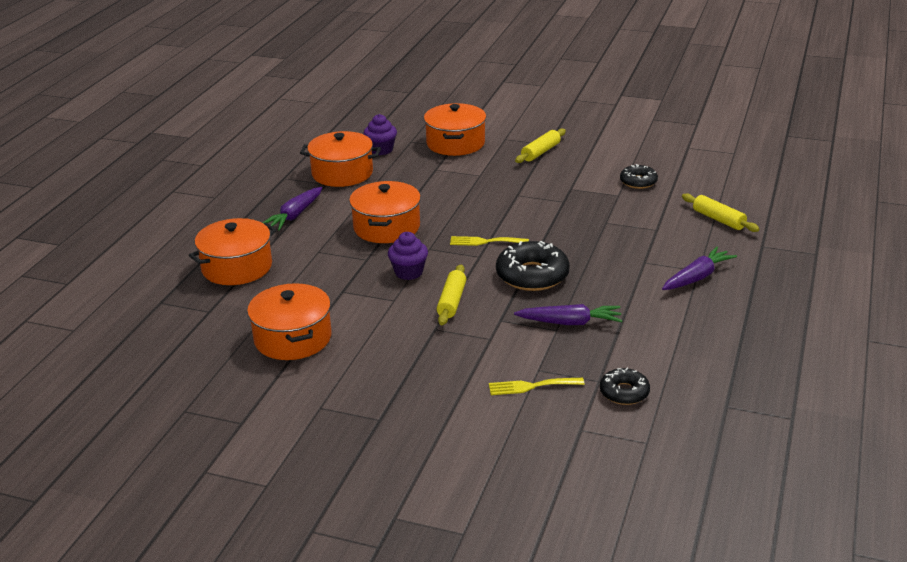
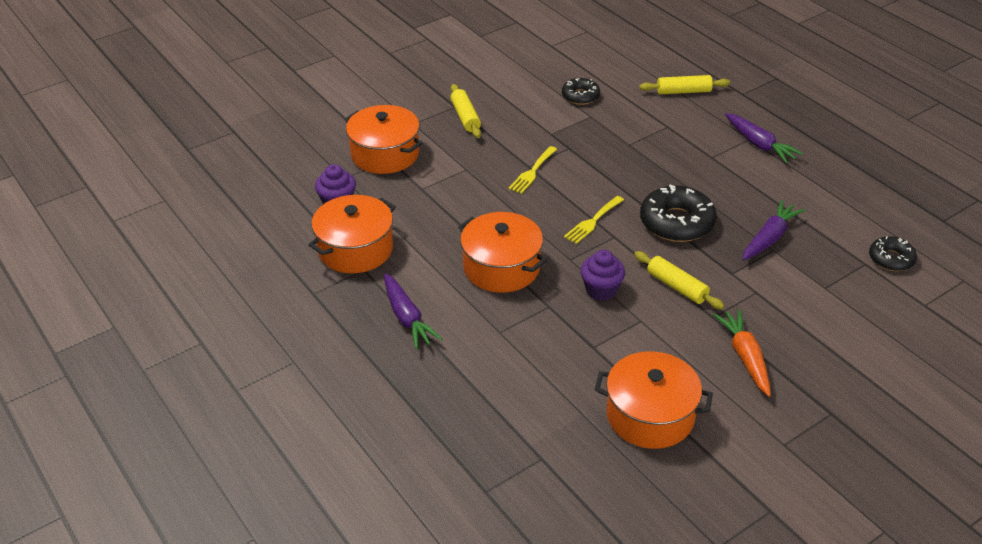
camera: 55 degrees left, 10 degrees up
orange pot [189,218,277,285] -> none
yellow fork [489,378,584,395] -> yellow fork moved to [508,146,557,194]
purple carrot [662,247,737,290] -> purple carrot turned 150 degrees clockwise [725,113,803,163]
none -> orange carrot [713,309,771,397]

